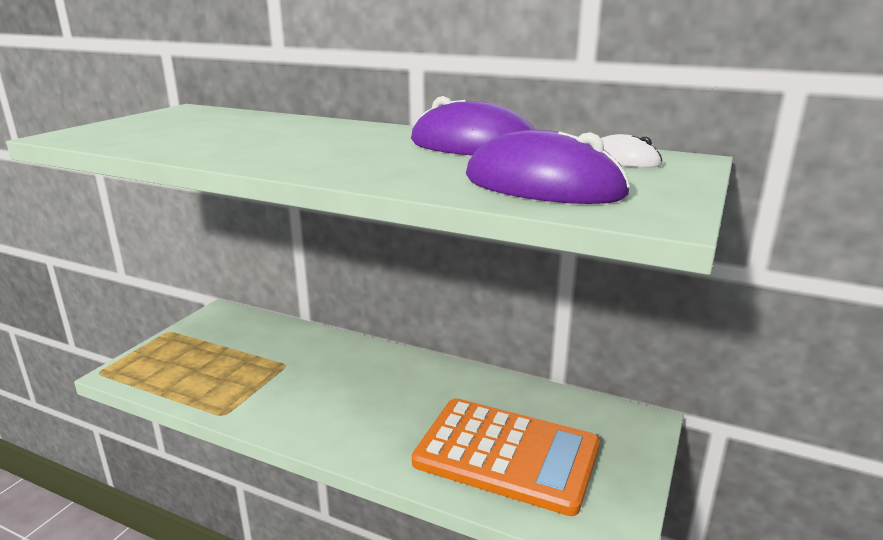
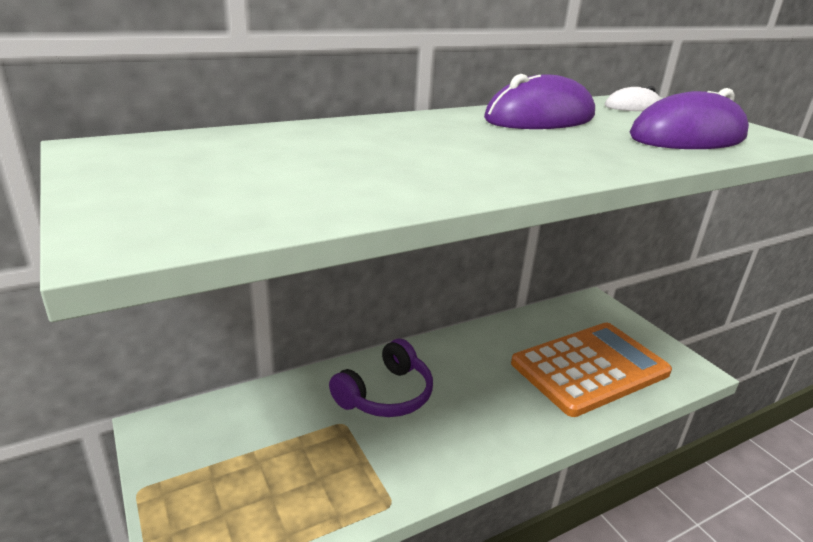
camera: 55 degrees left, 5 degrees up
none -> purple headphones [329,339,433,417]

